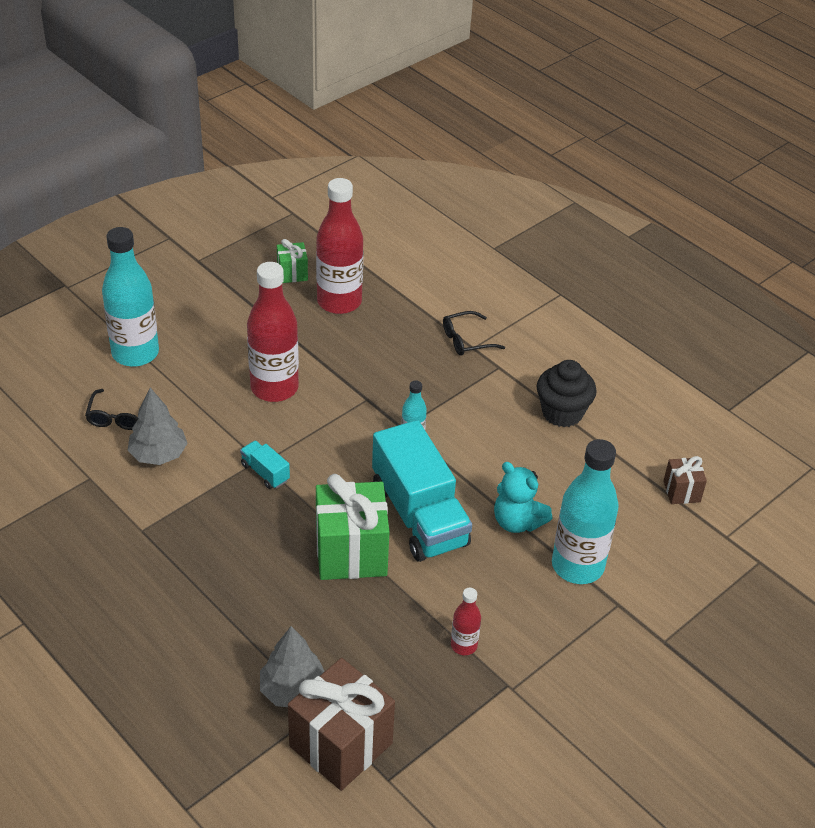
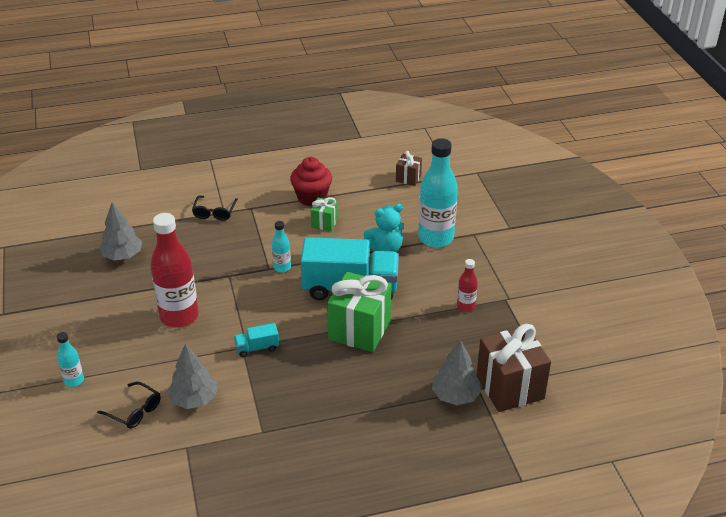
camera: 60 degrees left, 5 degrees down
turquoise bottle [102,227,159,367] -> turquoise bottle [57,332,84,387], size x0.48
green gift [277,239,308,283] -> green gift moved to [311,197,338,231]
red bottle [316,178,363,314] -> grey tree [99,202,142,260]
black cupcake [537,360,597,427] -> red cupcake [290,157,332,206]

